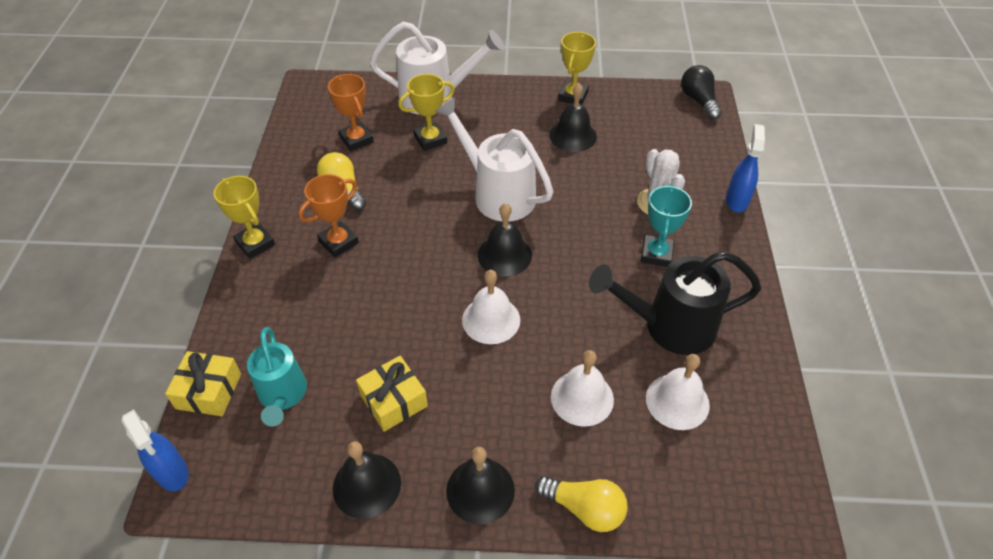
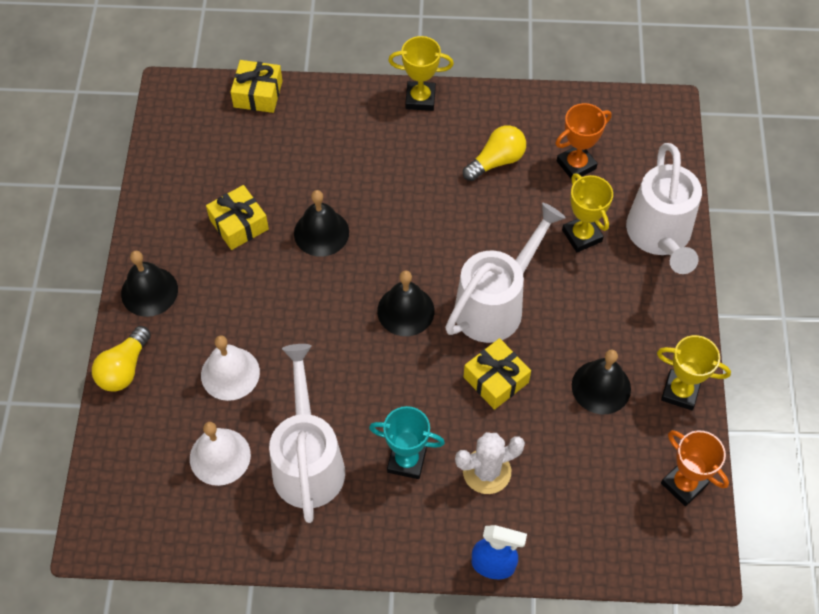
camera: 90 degrees right, 10 degrees up
blue spray bottle [121,409,189,492] -> none
yellow trophy [214,176,275,259] -> yellow trophy turned 45 degrees clockwise [388,36,454,111]
turquoise watering can [247,327,307,426] -> none
orange trophy [298,174,359,257] -> orange trophy moved to [661,430,729,506]
black bell [333,441,401,519] -> black bell moved to [294,190,349,257]
white bell [462,270,520,344] -> none
black watering can [589,251,761,355] -> white watering can [269,344,345,523]
black light bulb [681,65,722,120] -> none
none -> yellow gift [463,338,531,410]

